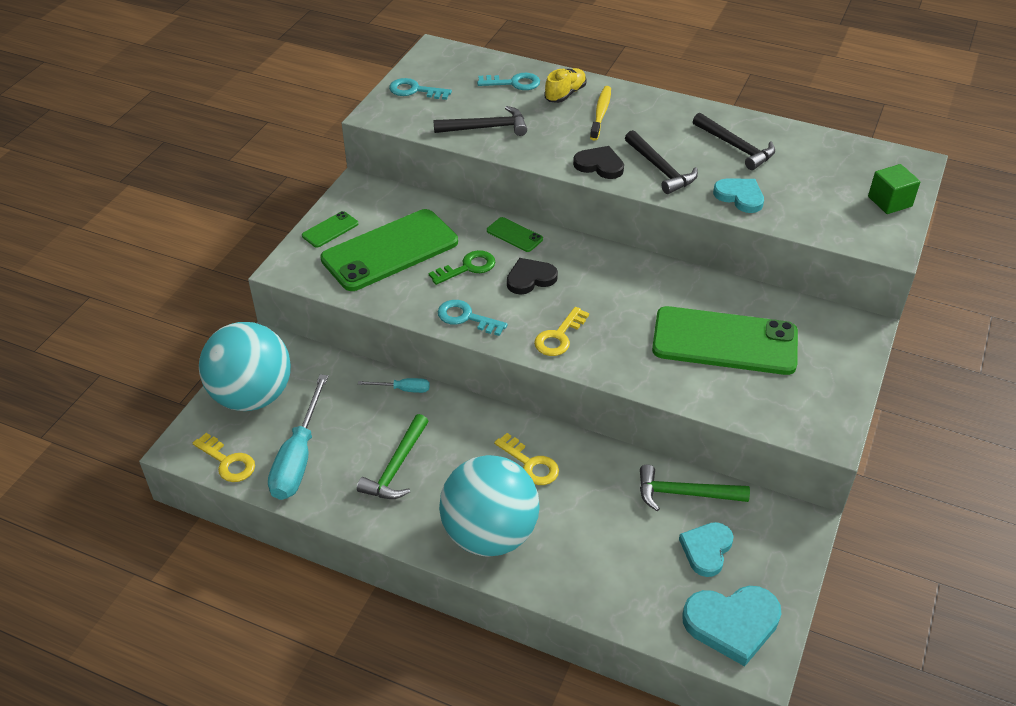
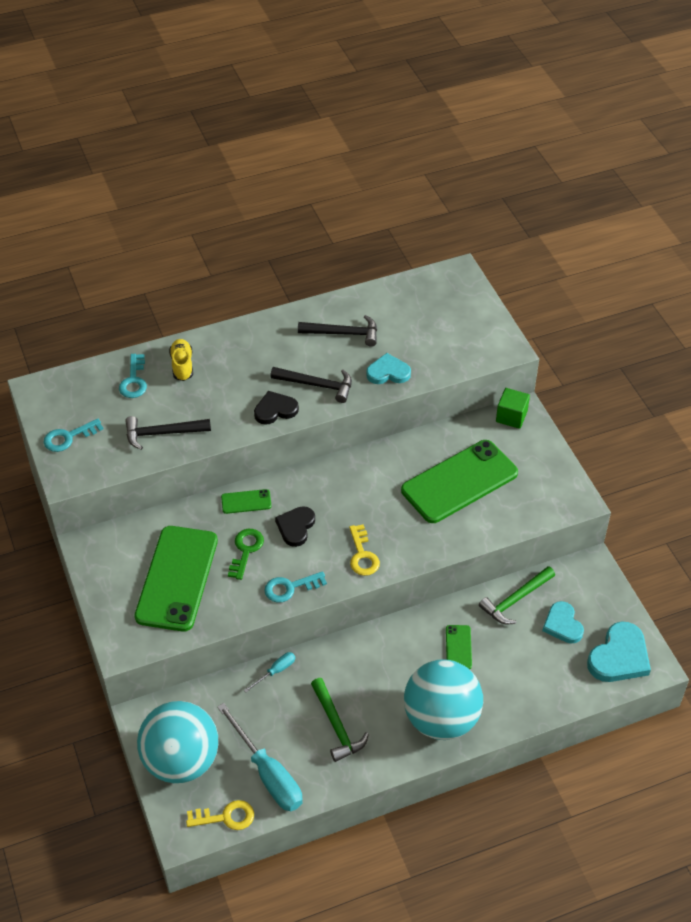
camera: 45 degrees left, 5 degrees up
green phone [302,211,358,248] -> green phone moved to [446,625,472,669]
black hammer [433,106,527,136] -> black hammer turned 135 degrees counterclockwise [125,416,211,450]
turquoise key [477,73,540,90] -> turquoise key turned 135 degrees clockwise [119,354,147,398]
yellow key [494,433,559,485] -> none
yellow toothbrush [590,86,611,141] -> none
green cube [868,164,920,214] -> green cube moved to [496,388,530,429]

